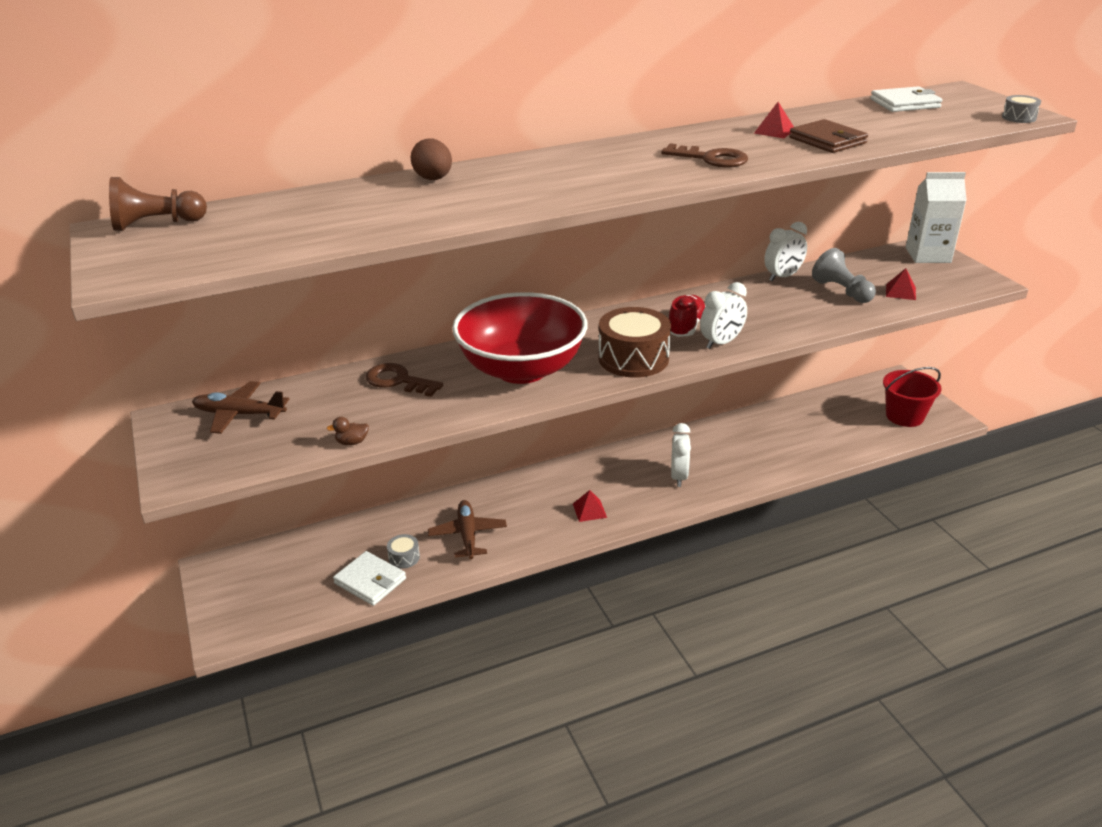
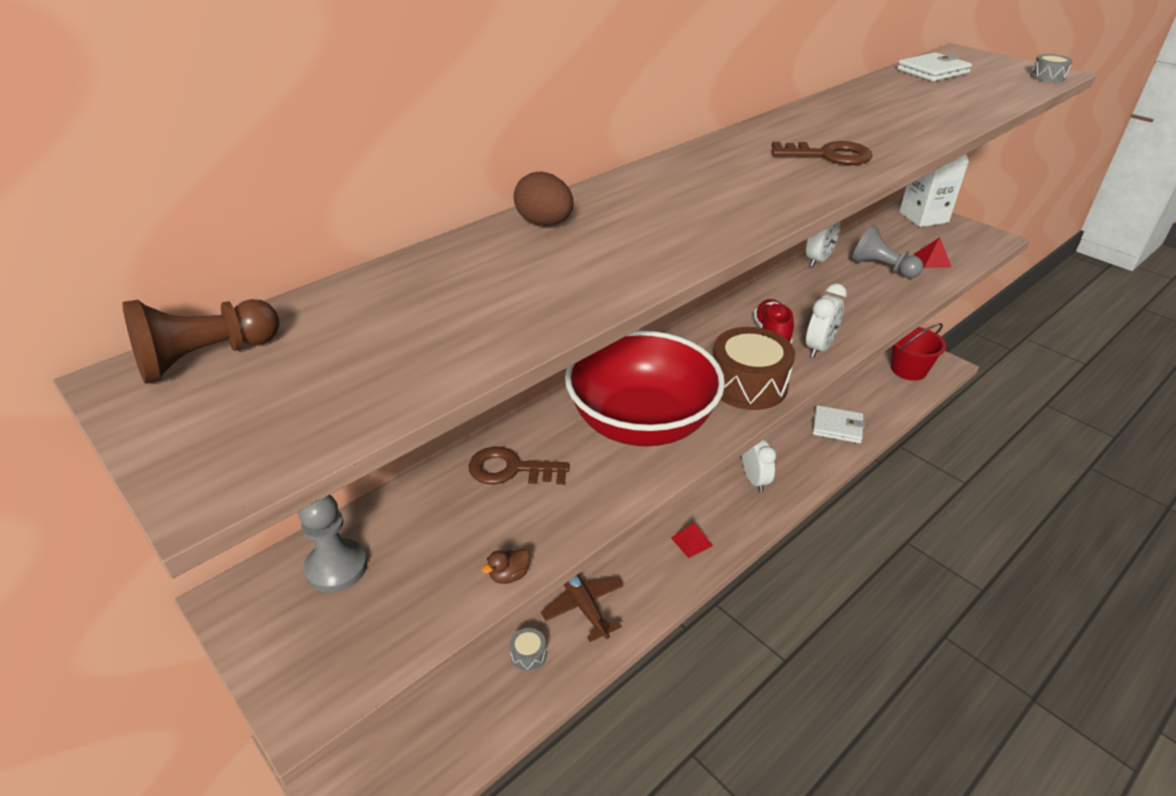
camera: 20 degrees left, 5 degrees up
brown plane [192,381,289,434] -> grey pawn [298,495,368,593]
white wallet [333,551,406,606] -> white wallet moved to [813,405,865,443]
red pyramid [754,102,794,138] -> none
brown wallet [789,119,868,153] -> none

